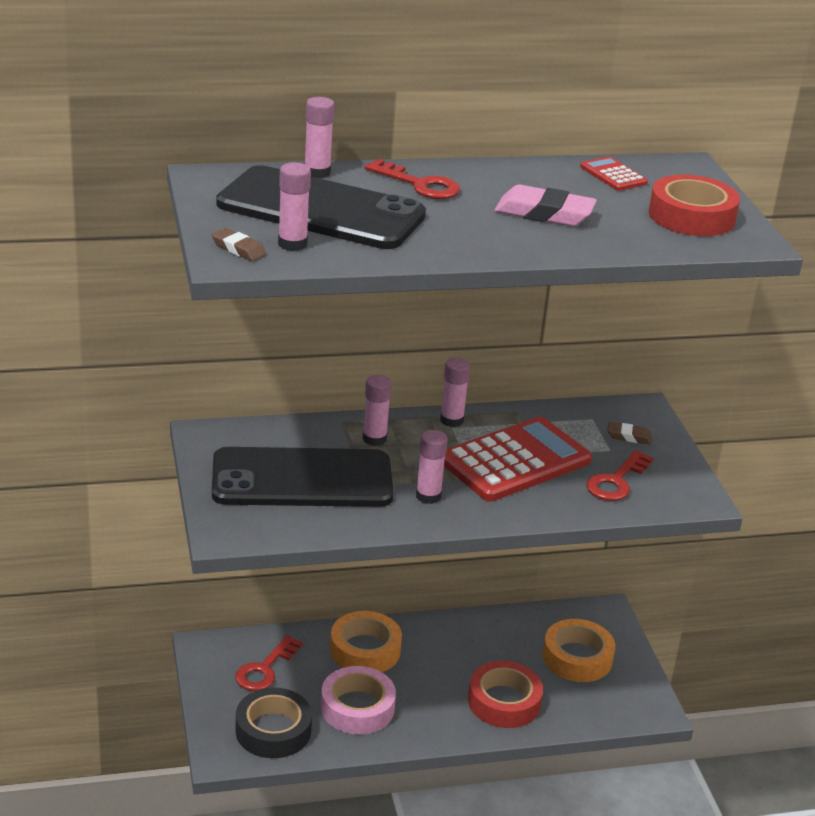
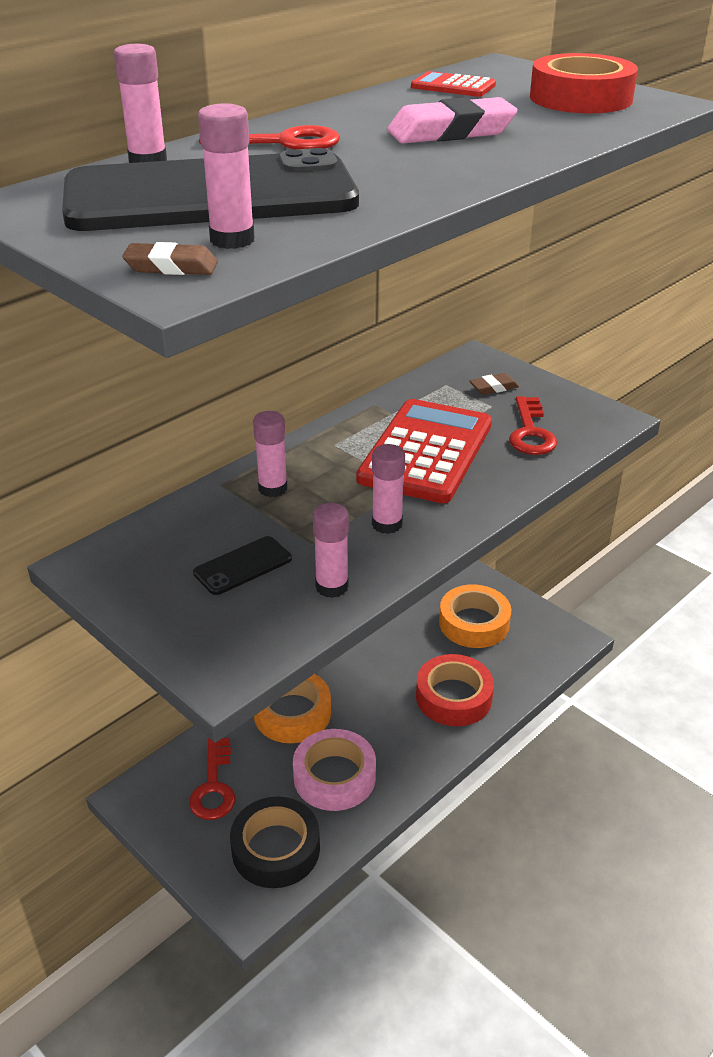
camera: 30 degrees left, 5 degrees up
black phone [212,447,394,507] -> black phone [193,536,292,595], size x0.41
pink glue stick [440,357,470,427] -> pink glue stick moved to [313,503,349,598]

